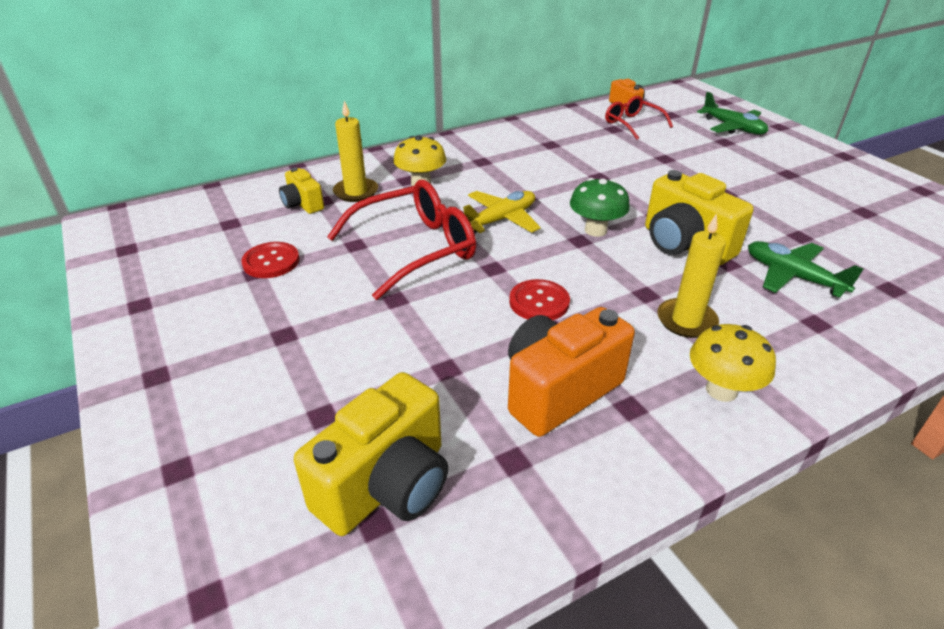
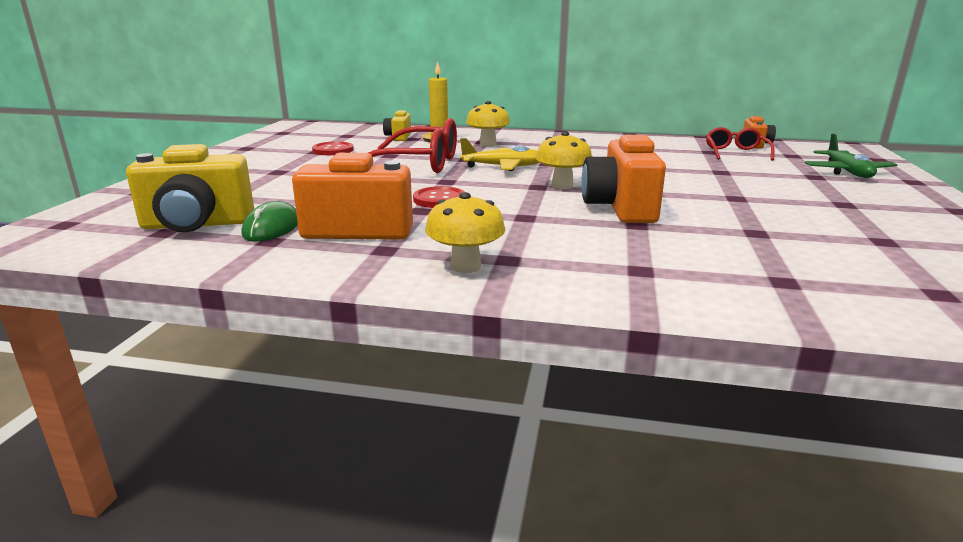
camera: 40 degrees right, 15 degrees down
green mushroom [570,178,630,237] -> yellow mushroom [536,131,592,189]
yellow camera [645,170,754,265] -> orange camera [581,135,666,223]
yellow candle [657,213,726,338] -> none
green plane [748,241,863,298] -> none
none -> green mouse [242,201,298,242]

